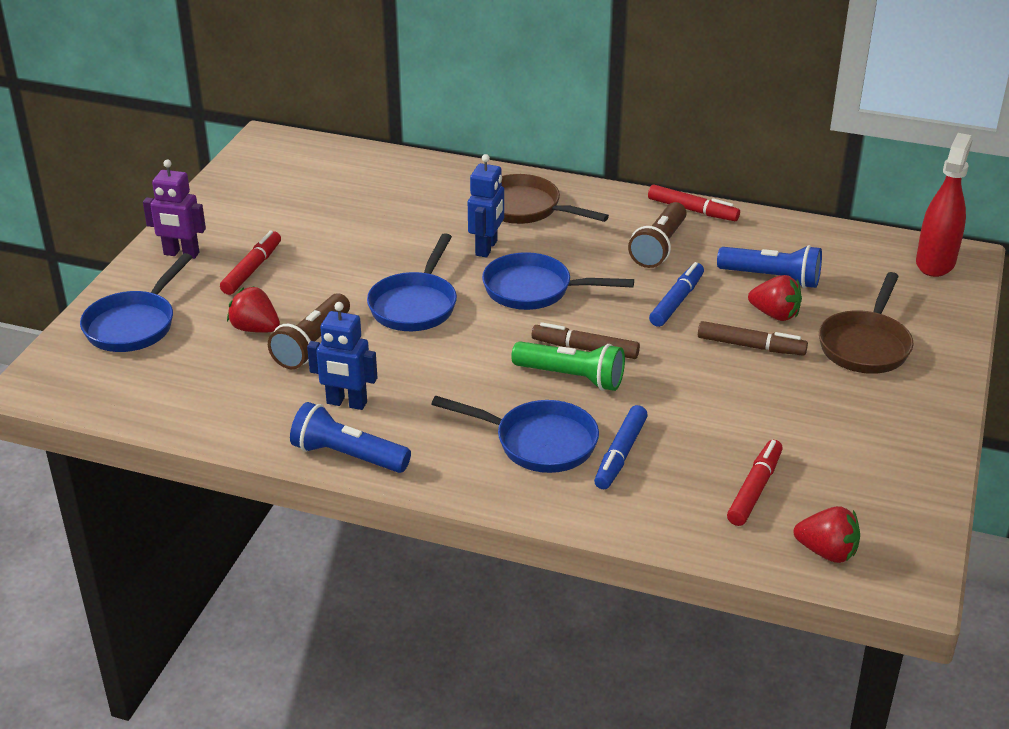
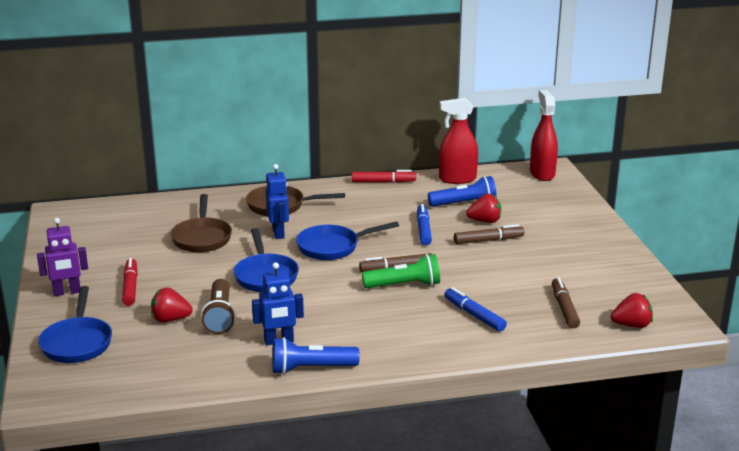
camera: 30 degrees left, 10 degrees down
blue pan [432,396,599,473] -> none
blue marker [594,405,648,489] -> blue marker turned 150 degrees clockwise [444,287,507,332]
brown flashlight [628,202,687,268] -> none
red marker [727,440,783,526] -> brown marker [552,277,580,329]
brown pan [819,272,914,374] -> brown pan moved to [171,194,232,253]
none -> red spray bottle [439,98,478,184]

